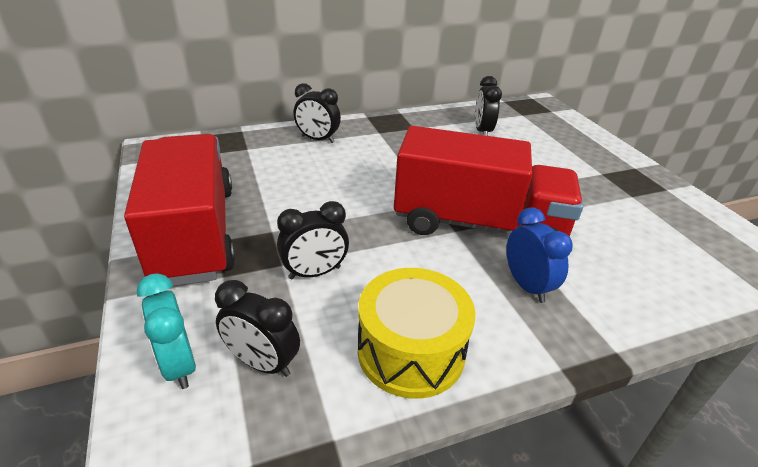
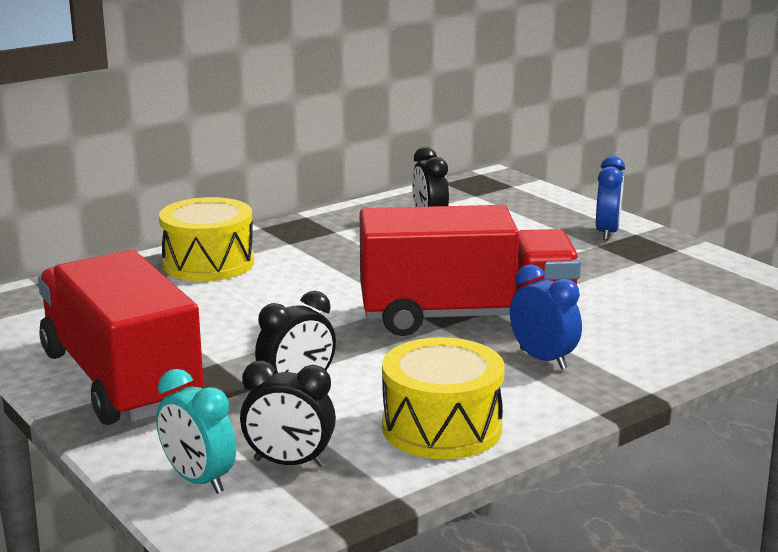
camera: 15 degrees left, 15 degrees down
black clock [293,83,341,143] -> yellow drum [159,197,254,281]
none -> blue clock [596,156,625,241]

